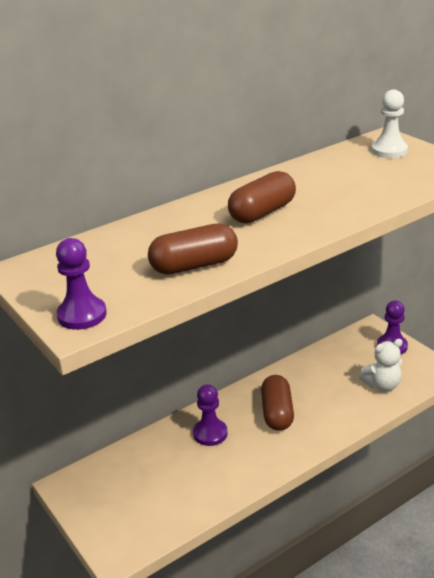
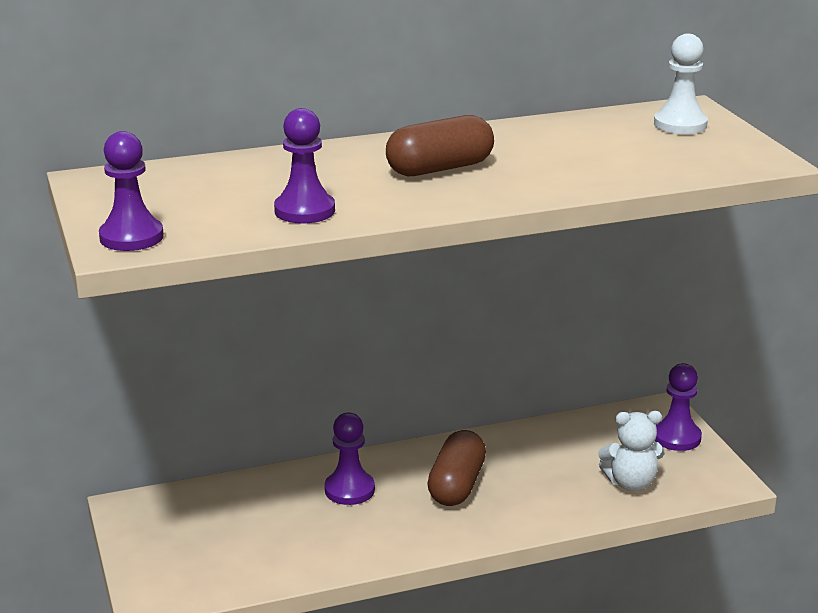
camera: 15 degrees right, 5 degrees down
brown capsule [148,223,238,275] -> purple pawn [274,108,335,224]

